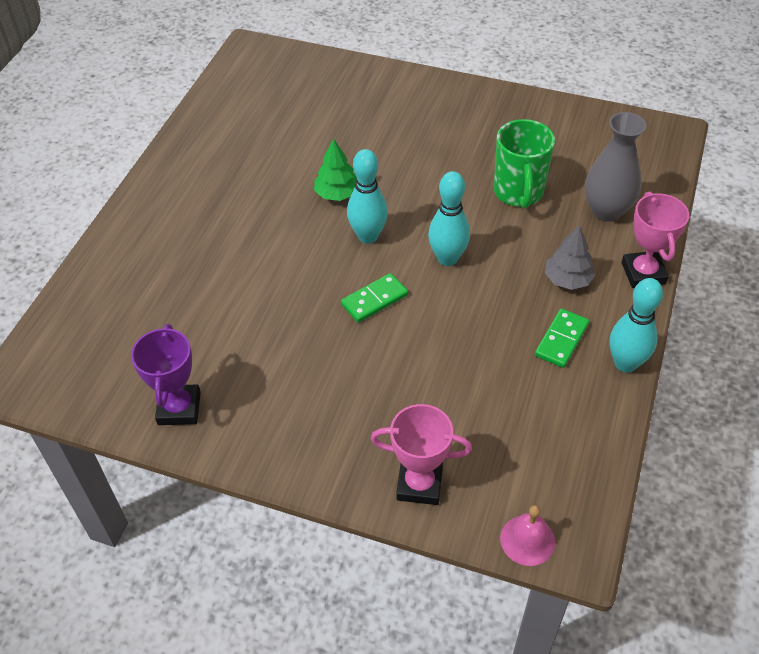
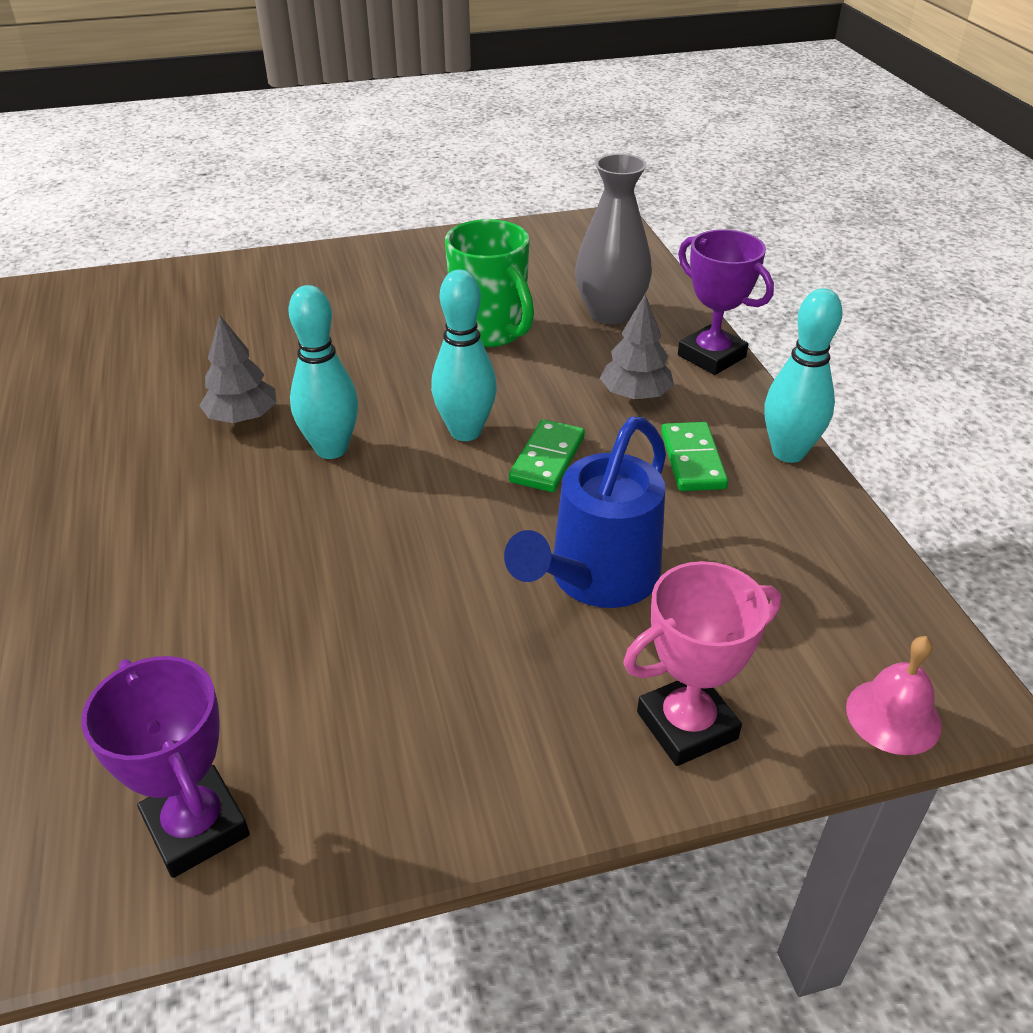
camera: 35 degrees left, 10 degrees down
green tree [314,138,357,201] -> grey tree [199,316,276,423]
green domino [341,273,408,323] -> green domino moved to [509,419,585,492]
pink trophy [622,192,689,288] -> purple trophy [678,229,774,375]
none -> blue watering can [504,417,666,608]

